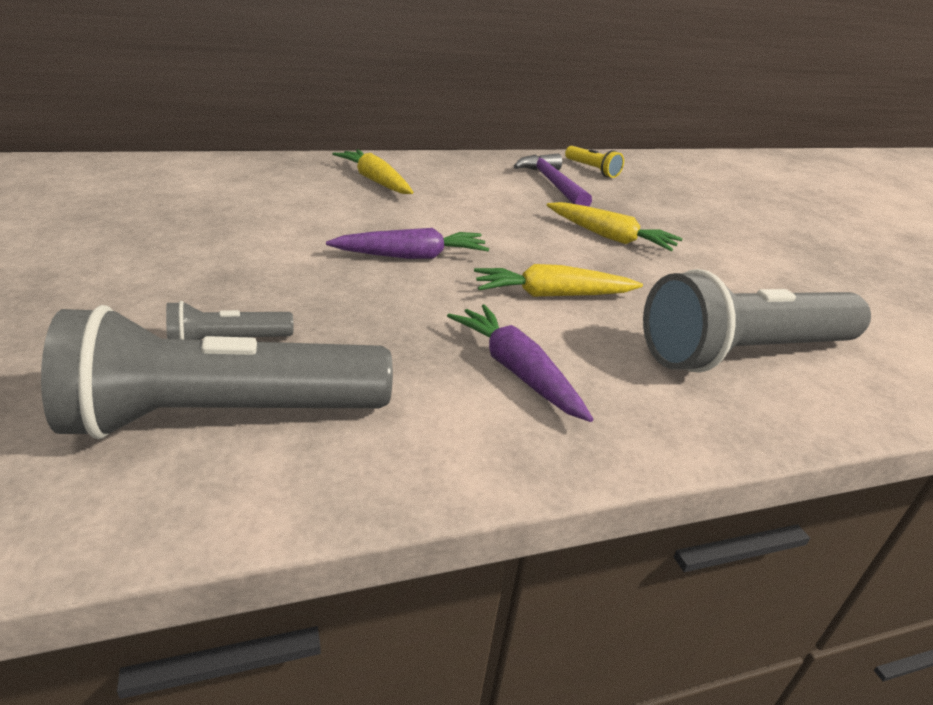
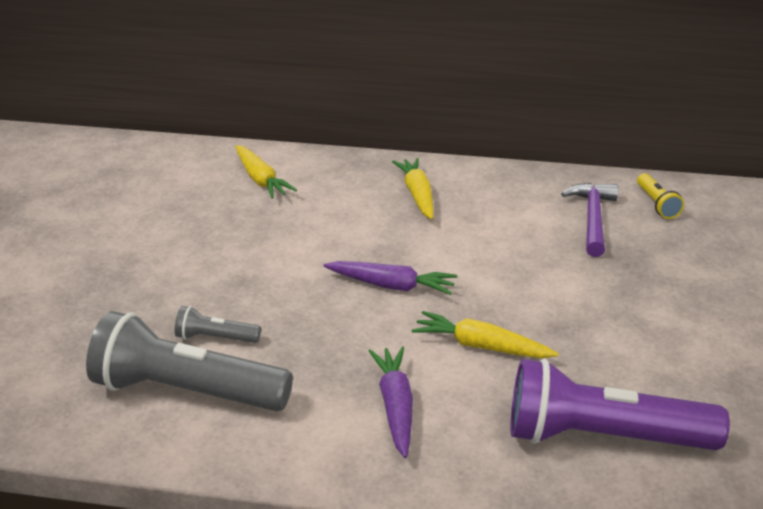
camera: 30 degrees right, 0 degrees up
yellow carrot [546,202,683,251] -> yellow carrot moved to [235,145,297,199]
grey flashlight [643,269,871,373] -> purple flashlight [510,359,730,450]

